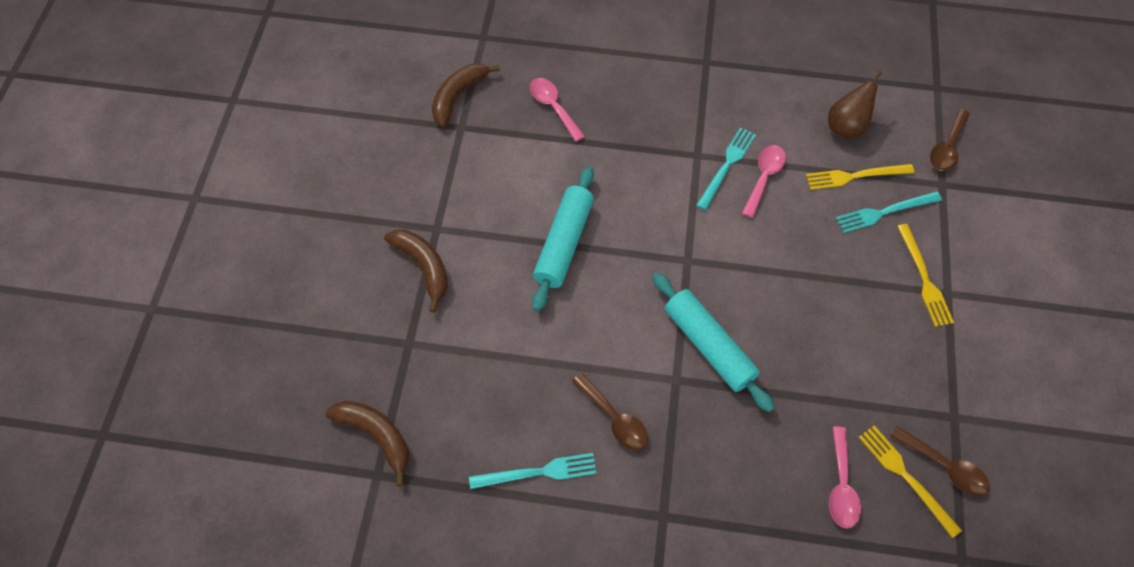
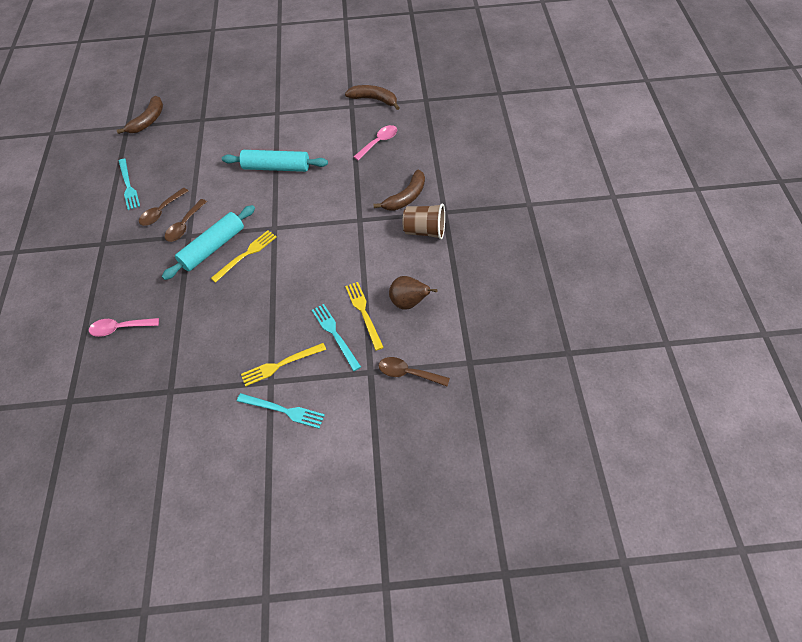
camera: 80 degrees right, 5 degrees down
brown banana [384,229,448,313] -> brown banana moved to [373,170,425,211]
turquoise fork [696,127,756,210] -> turquoise fork moved to [237,393,325,429]
pink spoon [742,145,786,218] -> none
yellow fork [859,425,962,538] -> yellow fork moved to [211,230,277,283]
brown spoon [890,426,990,496] -> brown spoon moved to [165,199,207,242]
none -> brown cup [402,204,445,240]

